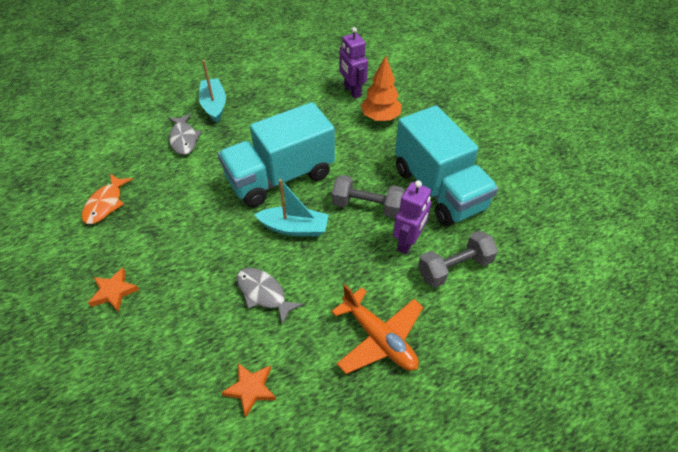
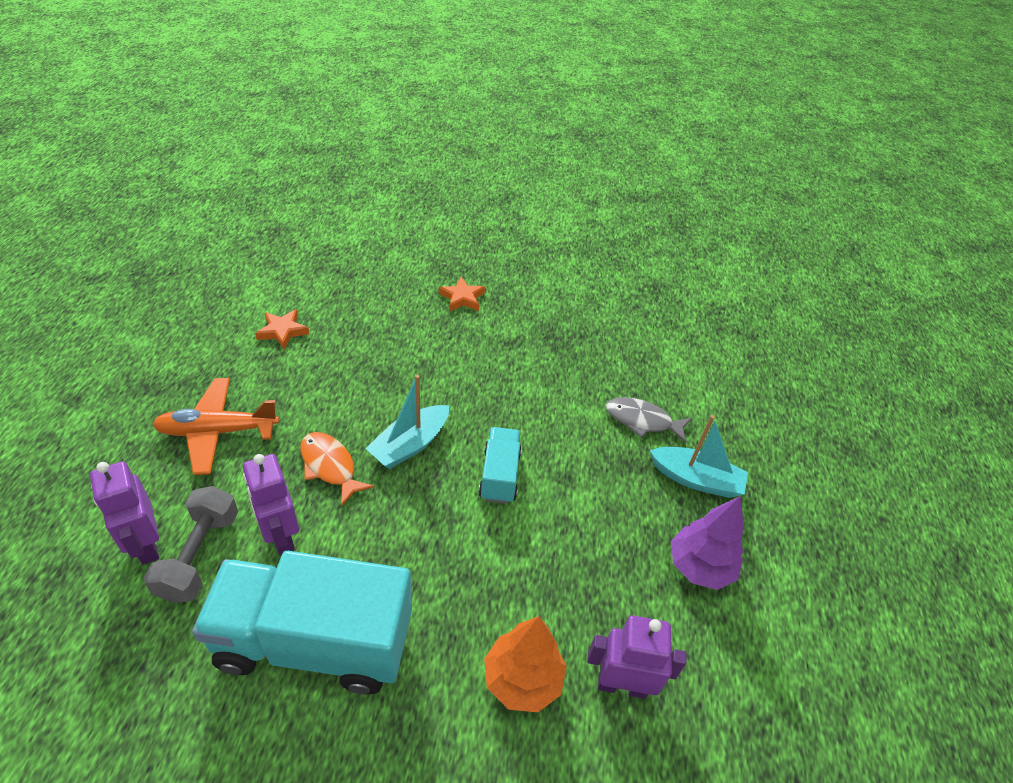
camera: 120 degrees right, 5 degrees down
orange fish [82,174,133,224] -> orange fish moved to [301,432,374,507]
turquoise truck [218,102,335,207] -> turquoise truck [479,427,522,504], size x0.49
grey fish [237,268,304,325] -> none
grey dumbbell [332,175,405,218] -> none
none -> purple robot [90,461,159,565]
none -> purple tree [671,496,744,590]

